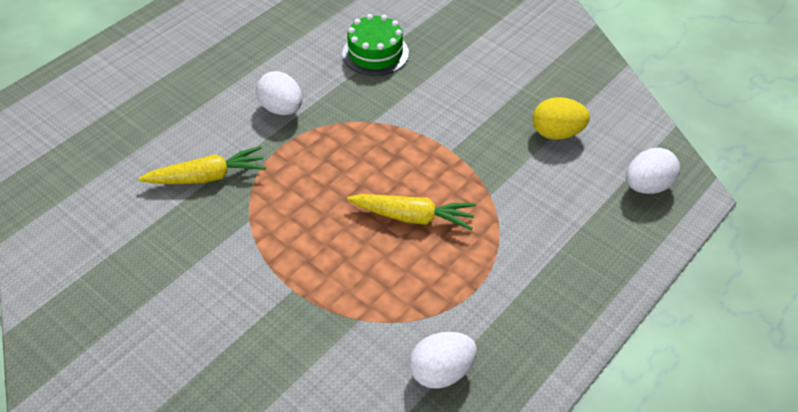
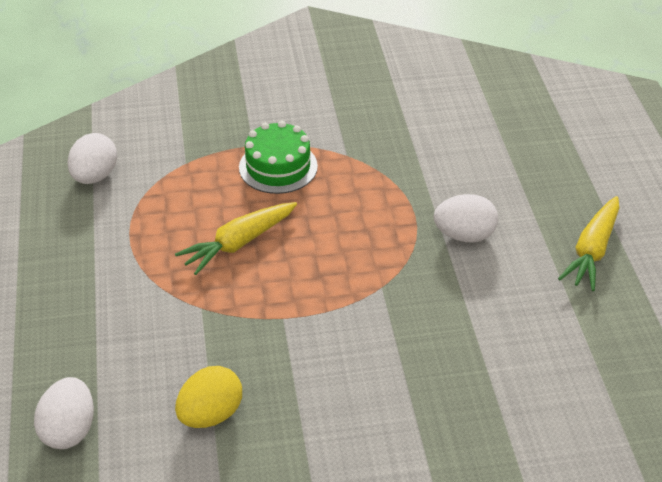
camera: 130 degrees right, 5 degrees down
yellow carrot [138,146,266,184] -> yellow carrot moved to [558,196,619,291]
green cake [342,14,409,76] -> green cake moved to [239,121,318,194]

